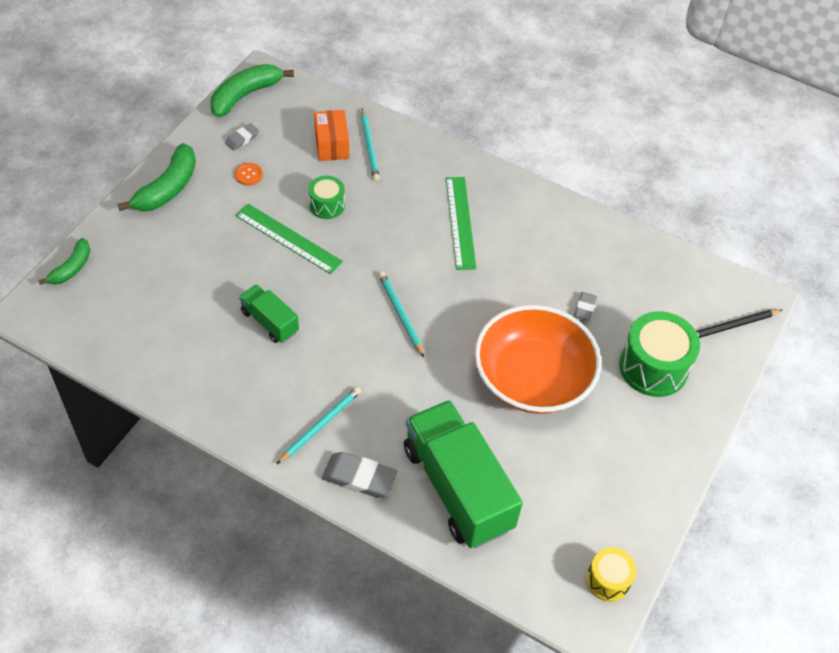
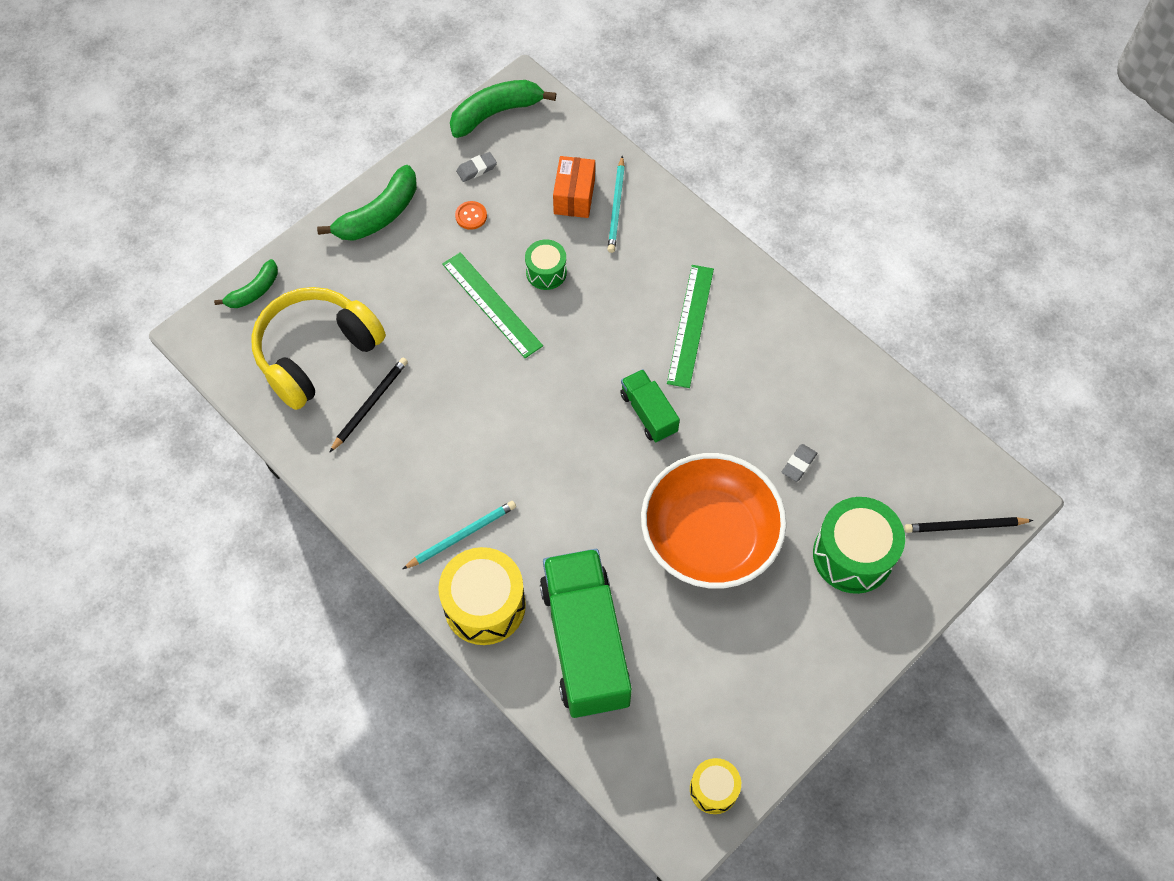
camera: 20 degrees right, 10 degrees up
green truck [239,284,299,343] -> green truck moved to [620,369,680,442]
grey eraser [322,452,397,498] -> yellow drum [438,547,526,645]
turquoise pencil [379,272,424,357] -> none
none -> yellow headphones [251,287,386,410]
none -> black pencil [329,358,408,453]

